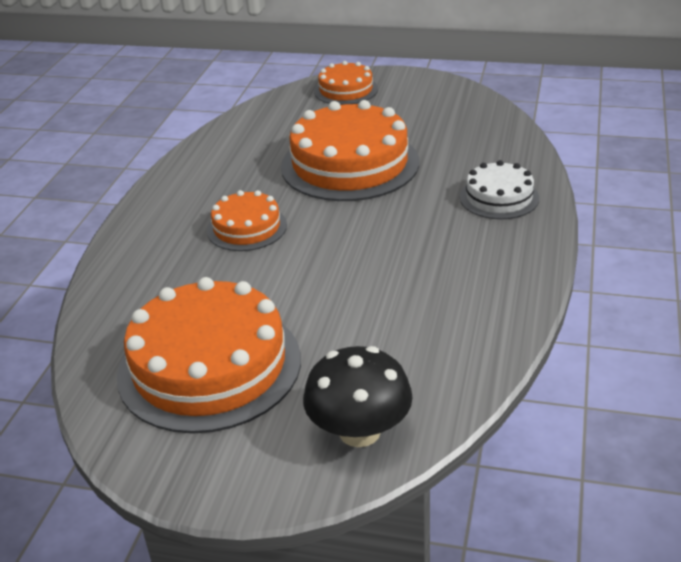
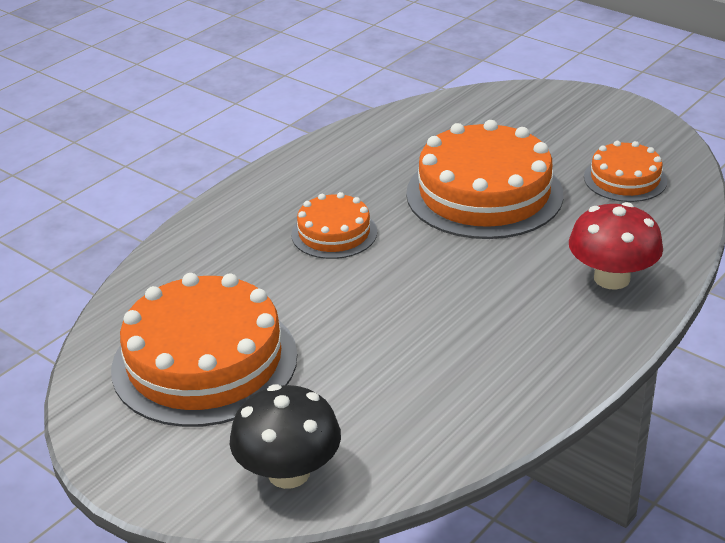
camera: 25 degrees right, 0 degrees up
orange cake [314,61,378,105] -> orange cake moved to [584,141,667,202]
white cake [460,160,539,219] -> red mushroom [569,202,663,290]

